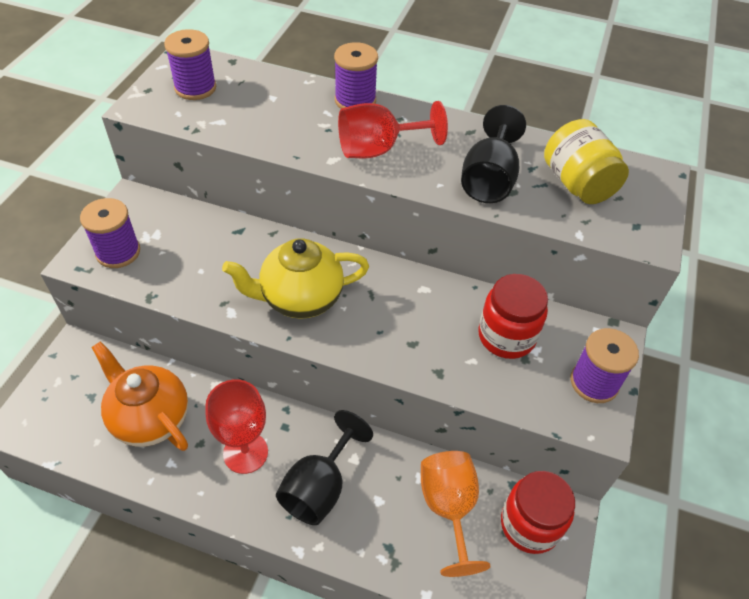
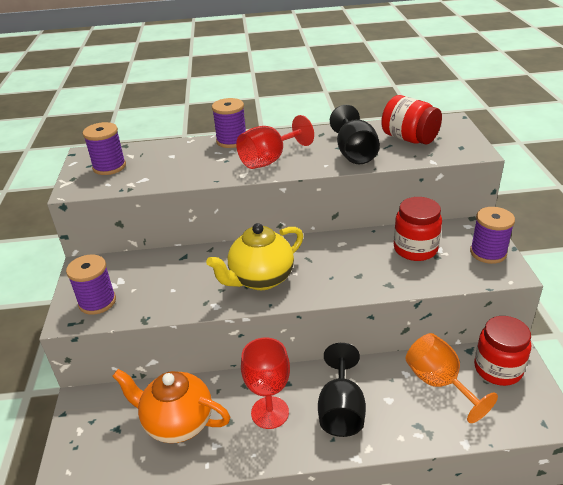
camera: 20 degrees left, 15 degrees down
yellow jar [544,119,629,204] -> red jar [381,95,442,145]

